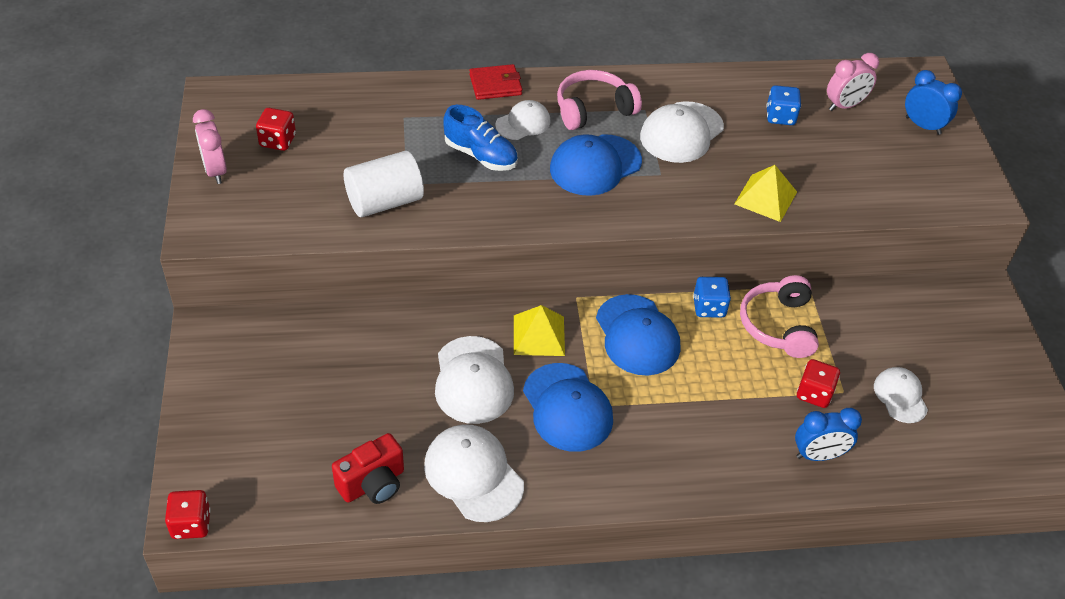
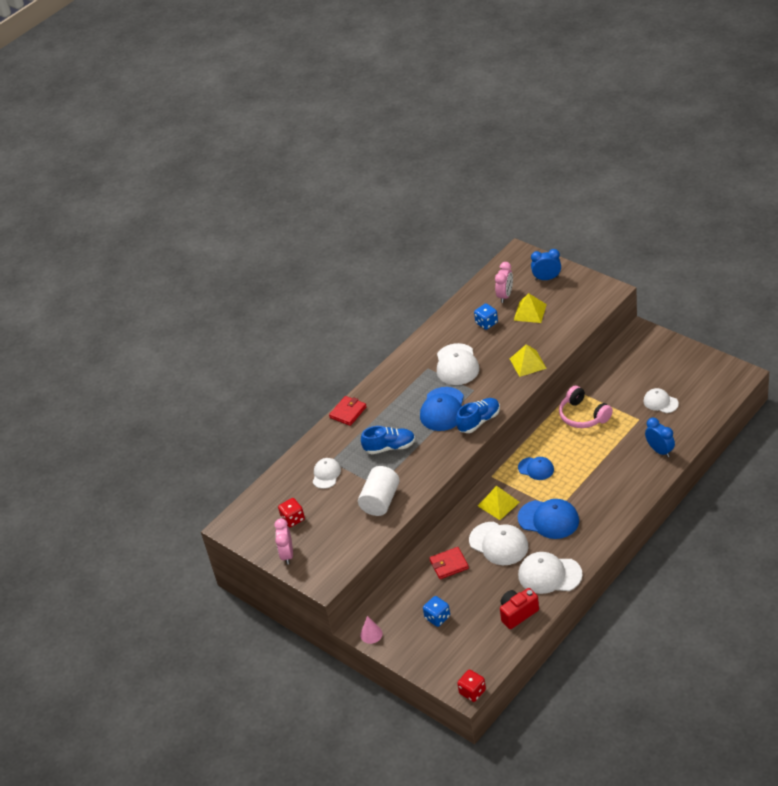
camera: 35 degrees left, 5 degrees down
pink clock [193,109,227,184] -> pink clock turned 60 degrees clockwise [274,518,293,565]
red camera [332,433,404,504] -> red camera turned 135 degrees counterclockwise [500,588,539,629]
white cap [495,100,550,140] -> white cap moved to [313,458,341,489]
pink headphones [557,70,642,130] -> none
blue cap [596,294,680,375] -> blue cap [518,457,554,480], size x0.61
blue dice [693,277,731,318] -> blue dice moved to [423,596,450,627]
blue clock [795,408,862,461] -> blue clock turned 75 degrees counterclockwise [645,418,675,457]
red dice [797,359,840,408] -> none
none -> pink cone [360,616,383,644]
none -> red wallet [429,547,469,579]
none -> blue shoe [456,398,500,433]
none -> yellow pyramid [514,293,547,323]

